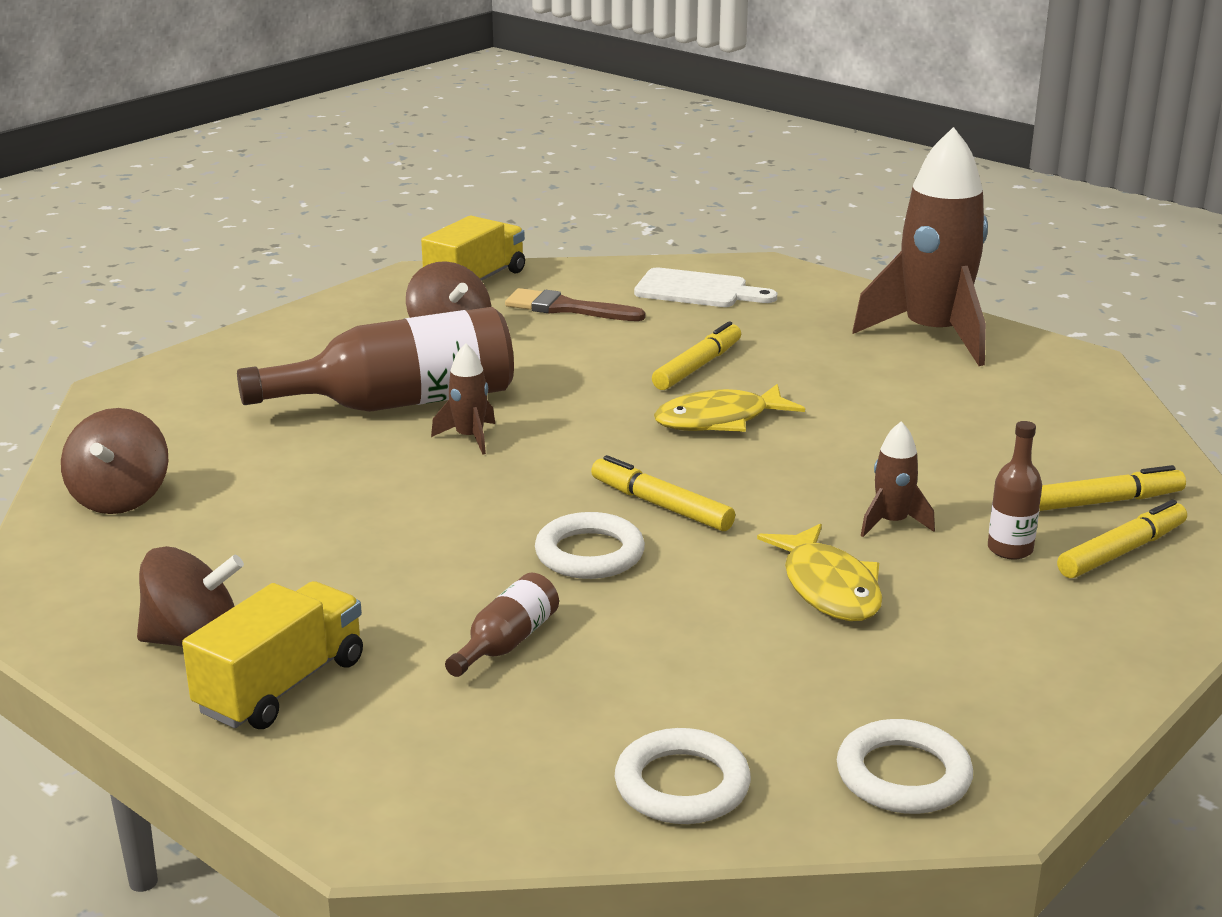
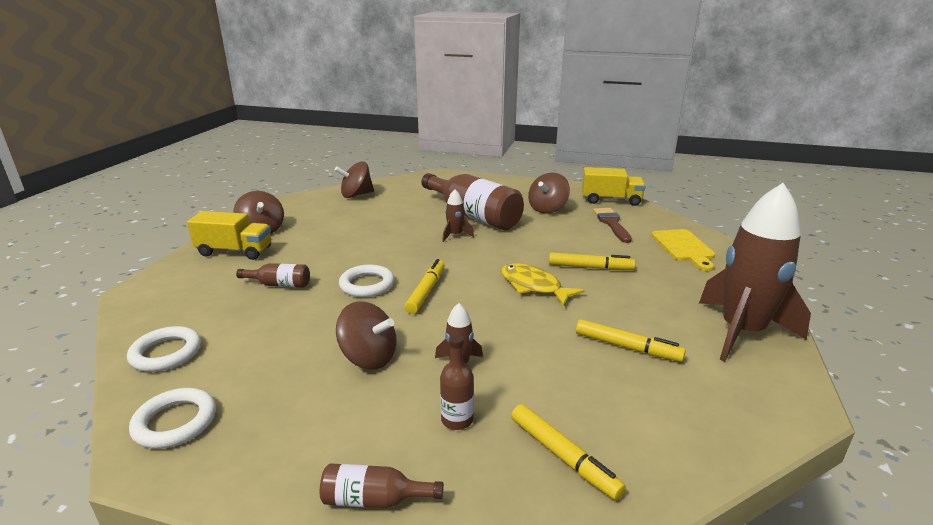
camera: 65 degrees right, 0 degrees up
white cutting board [634,268,777,307] -> yellow cutting board [652,229,715,271]
yellow fish [757,523,882,621] -> brown spinning top [336,301,397,370]
yellow marker [1057,500,1187,578] -> yellow marker moved to [576,319,686,362]
none -> brown bottle [320,463,444,508]

